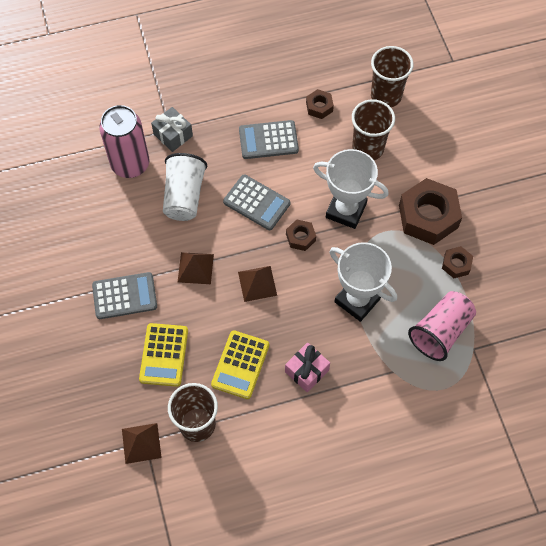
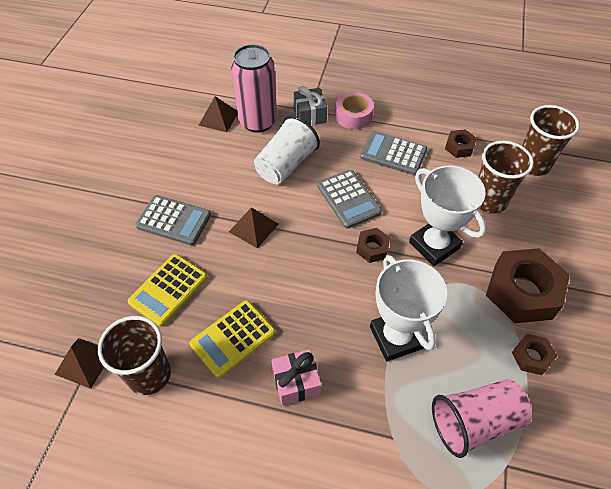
camera: 30 degrees right, 10 degrees down
brown pyramid [238,266,277,302] -> brown pyramid moved to [198,96,237,132]
none -> pink tape [335,92,374,129]

